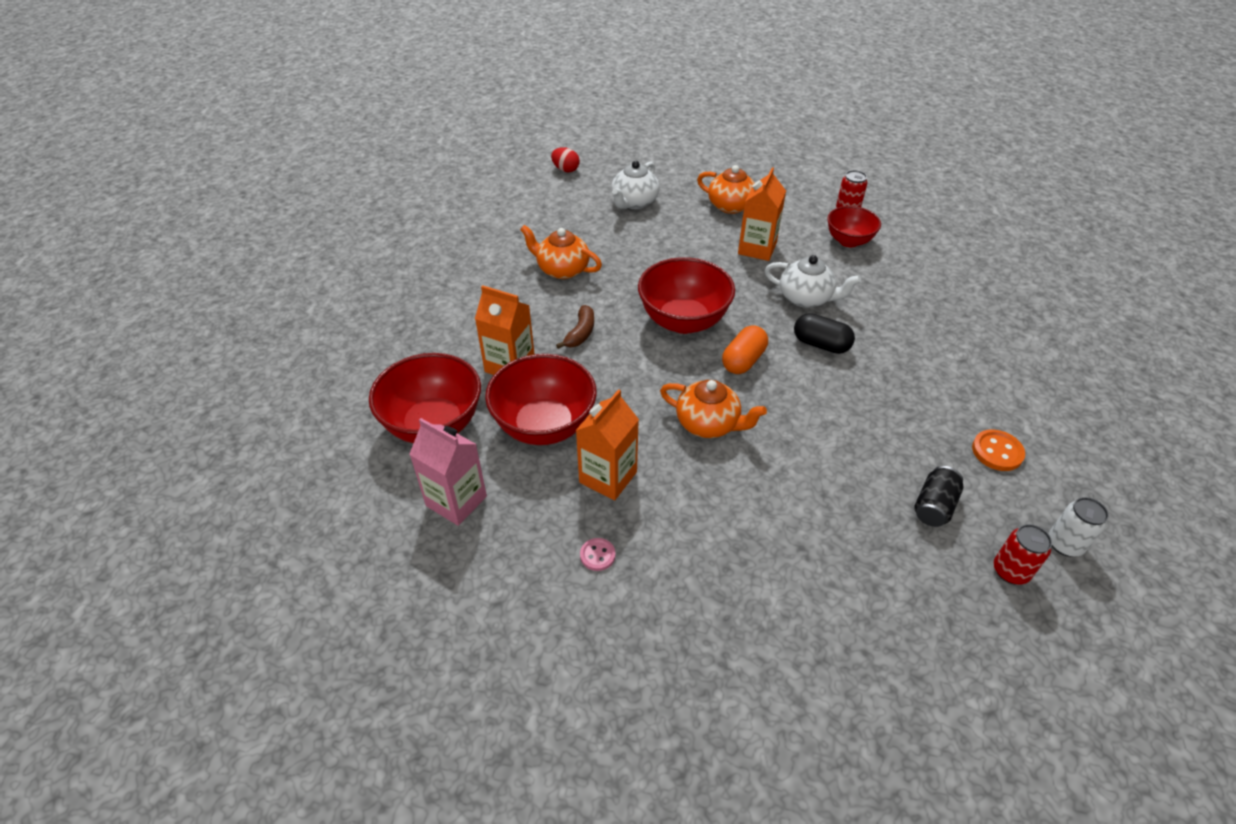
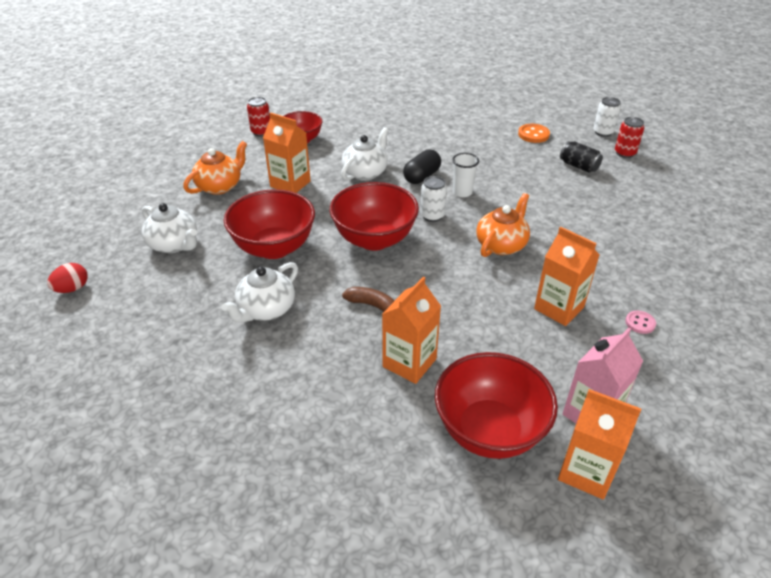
camera: 80 degrees left, 5 degrees down
red bowl [485,354,597,445] -> red bowl moved to [224,189,315,259]
orange teapot [520,225,602,279] -> white teapot [221,262,298,323]
orange capsule [722,325,768,374] -> white can [420,176,447,222]
none -> white cup [452,153,479,197]
none -> orange carton [558,389,641,499]

